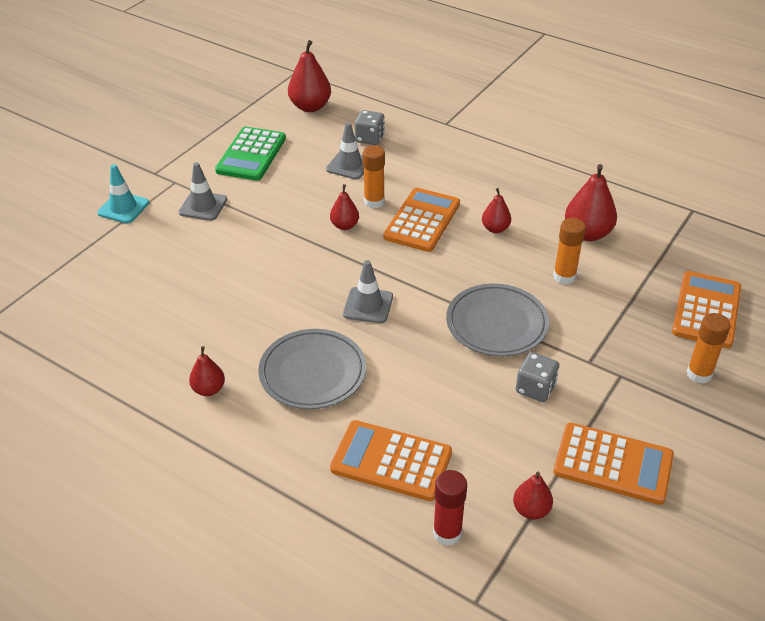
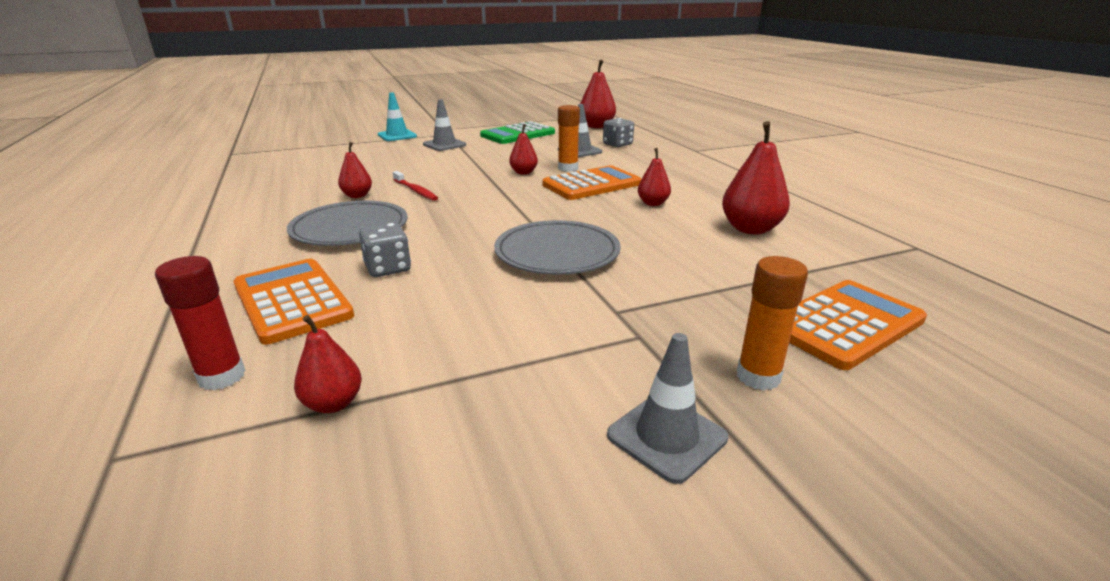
camera: 35 degrees right, 15 degrees down
red pear [189,346,225,396] -> red pear moved to [338,142,372,198]
grey traffic cone [343,260,393,323] -> grey traffic cone moved to [607,333,728,484]
grey dice [516,352,559,402] -> grey dice moved to [359,223,411,277]
orange glue stick [553,218,586,284] -> none
orange calculator [553,423,674,505] -> none
none -> red toothbrush [393,171,438,201]

